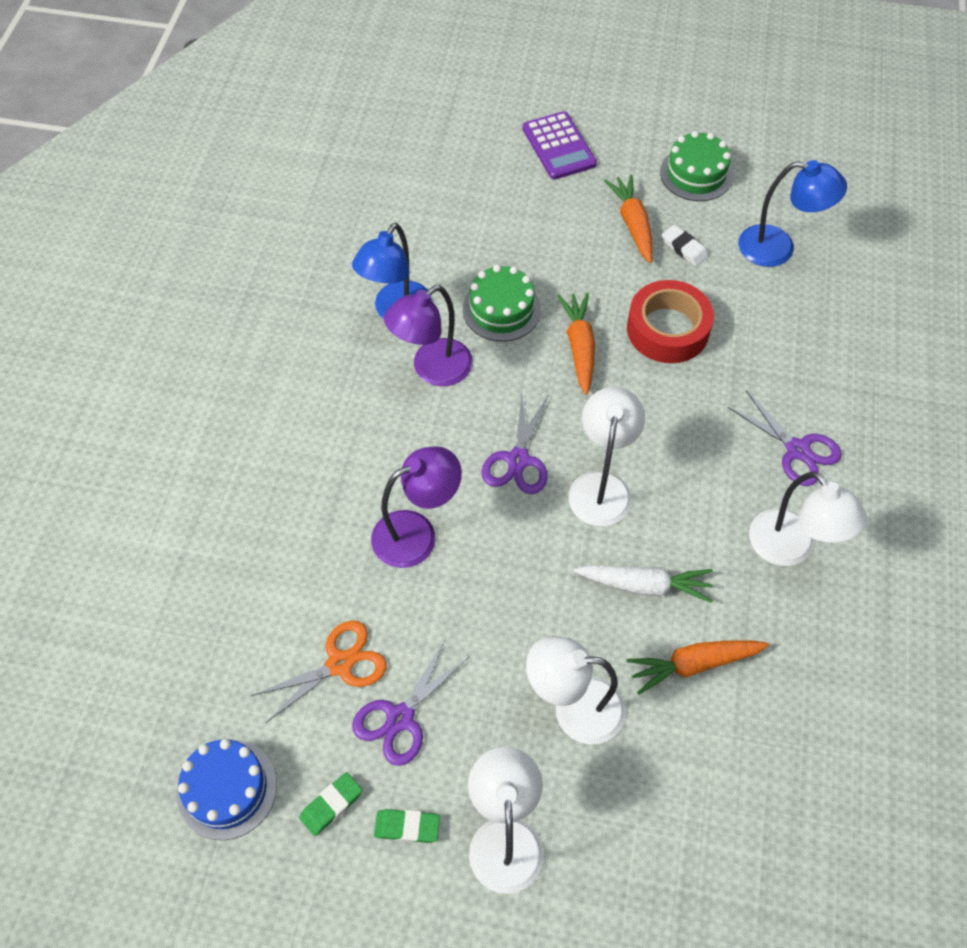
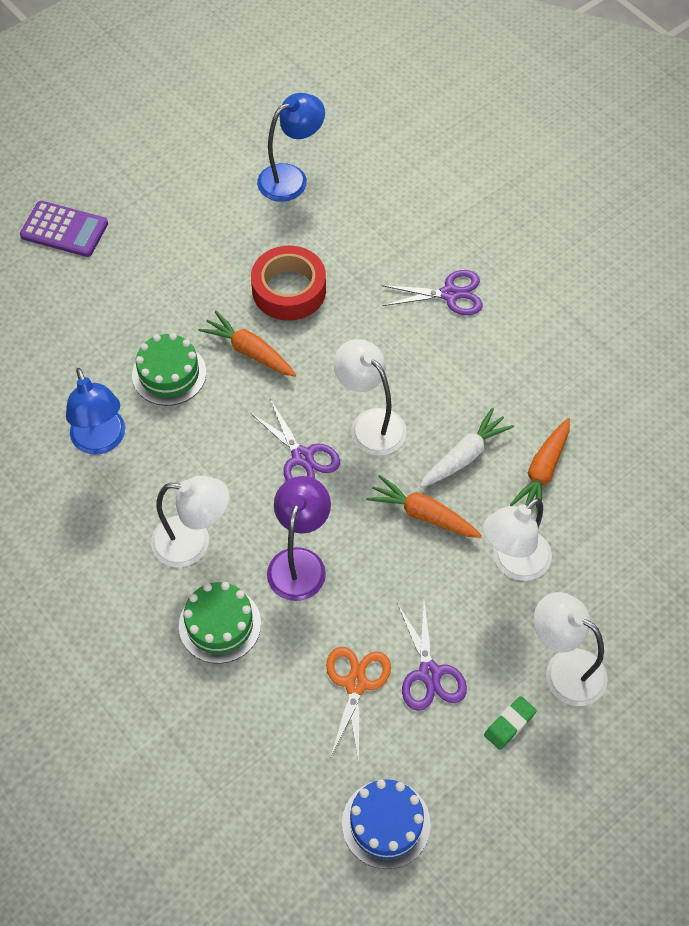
camera: 50 degrees left, 0 degrees up
green eraser [299,772,362,836] -> none
purple lamp [384,285,473,386] -> none
orange carrot [604,175,653,263] -> orange carrot moved to [366,475,482,538]
green cake [660,131,733,201] -> green cake moved to [179,582,261,664]
white eraser [662,225,708,266] -> none
white lamp [749,471,867,566] -> white lamp moved to [151,476,229,567]

